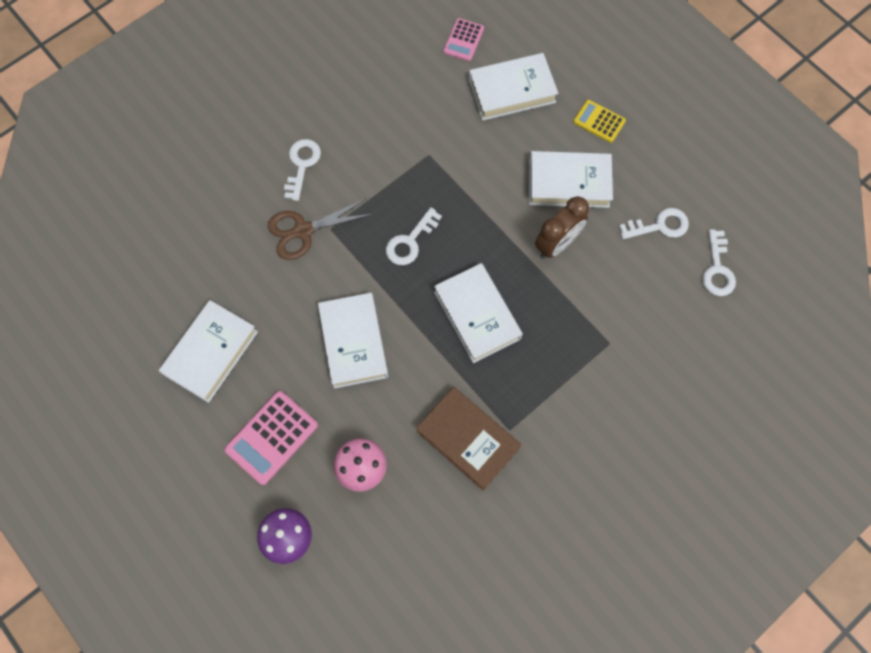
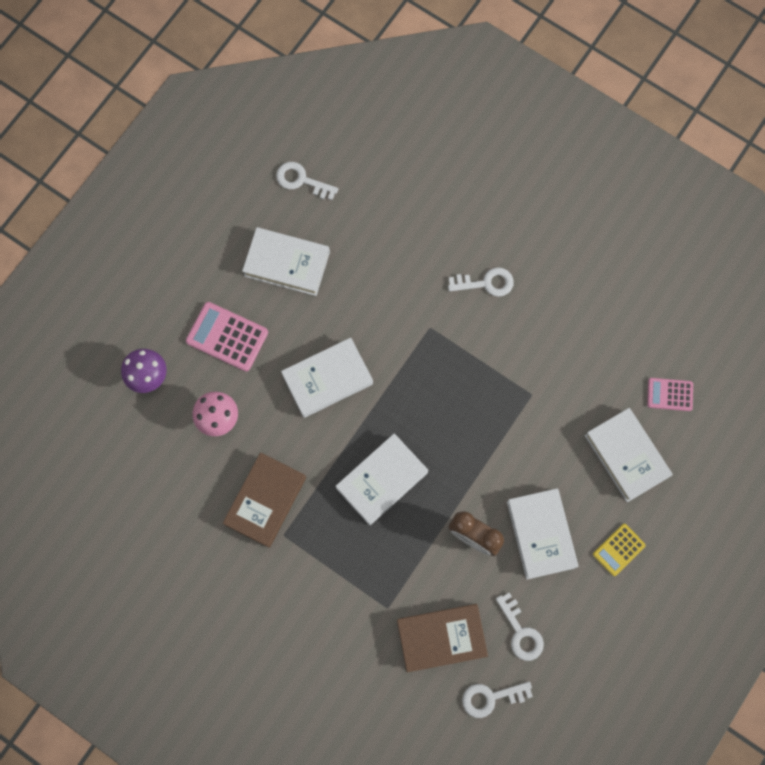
camera: 75 degrees right, 5 degrees up
brown scissors [268,198,373,260] -> none
white key [386,207,442,265] -> white key moved to [276,162,338,200]
yellow calculator [573,100,626,143] -> yellow calculator turned 150 degrees counterclockwise [593,524,646,576]
none -> brown book [397,604,488,672]

